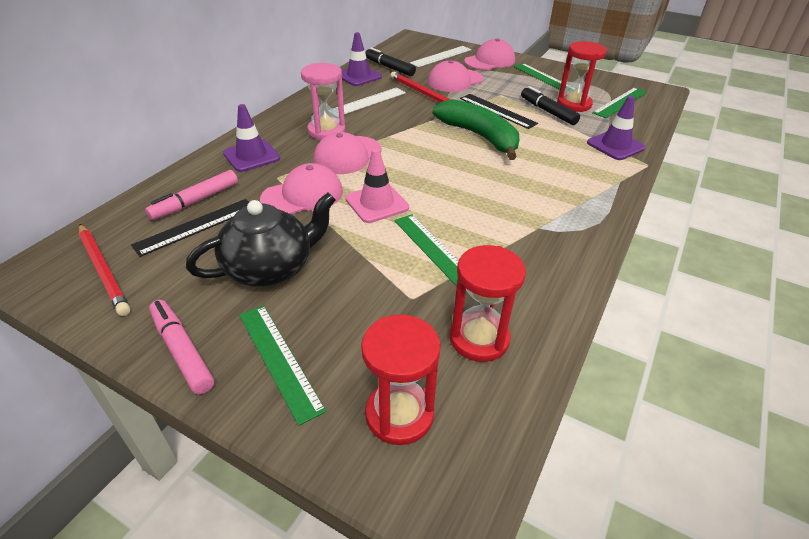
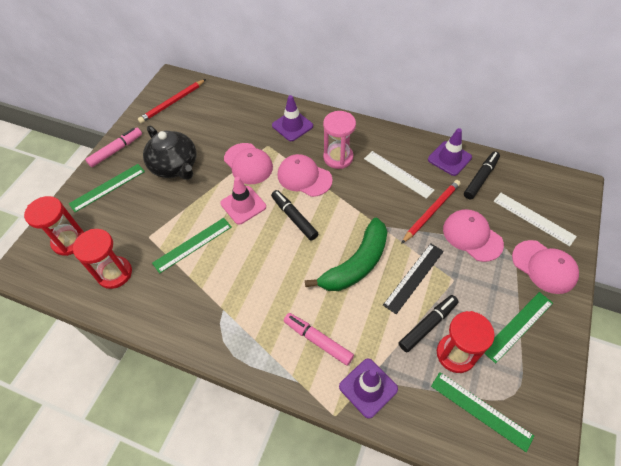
camera: 85 degrees right, 15 degrees up
black ruler [131,199,249,257] -> none
pink marker [145,170,238,220] -> pink marker moved to [284,313,354,366]
none -> black marker [271,190,318,241]

